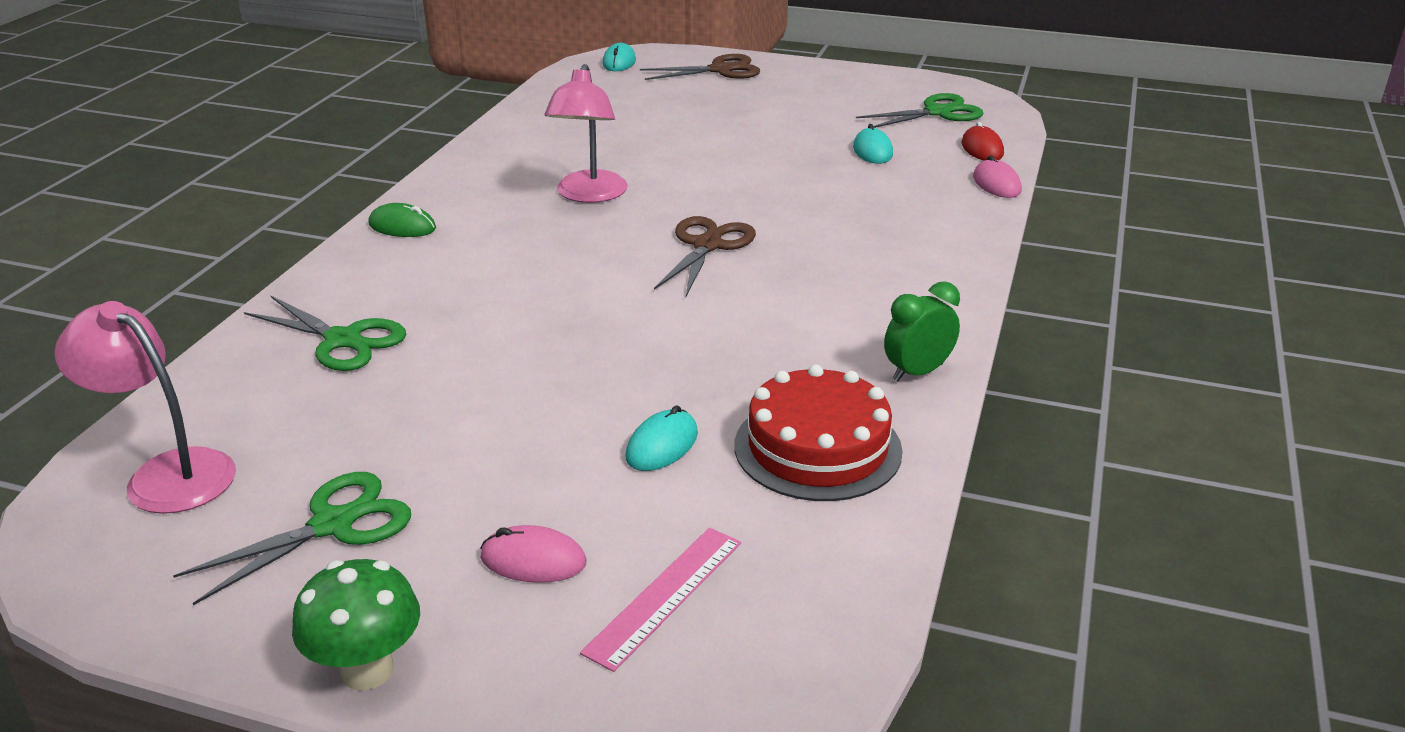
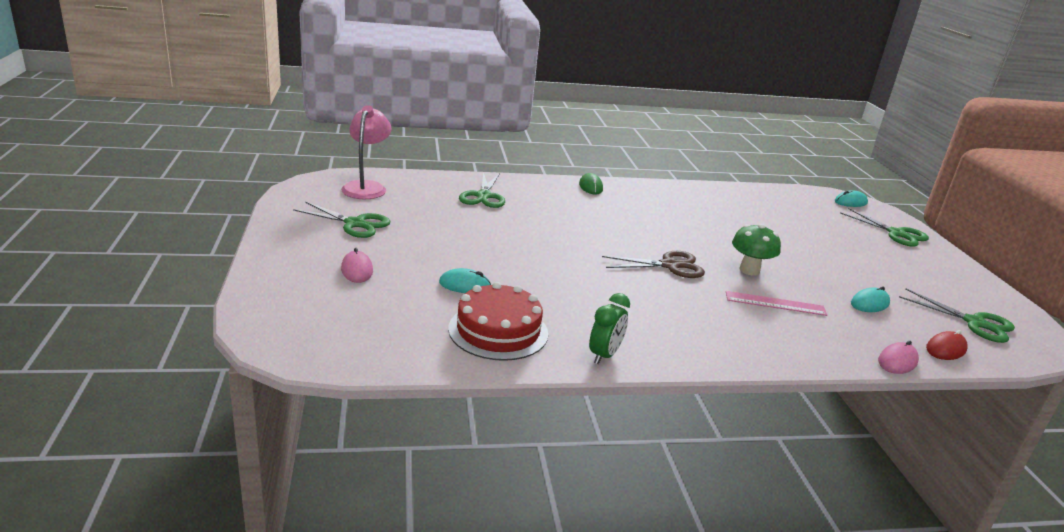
camera: 60 degrees right, 5 degrees down
green mushroom [292,559,420,690] -> green mushroom moved to [732,224,781,276]
pink lamp [544,64,628,203] -> none
pink ruler [580,528,741,672] -> pink ruler moved to [726,291,827,316]
brown scissors [640,54,760,80] -> green scissors [840,208,929,247]
green clock [884,281,960,382] -> green clock turned 90 degrees clockwise [589,293,630,364]

